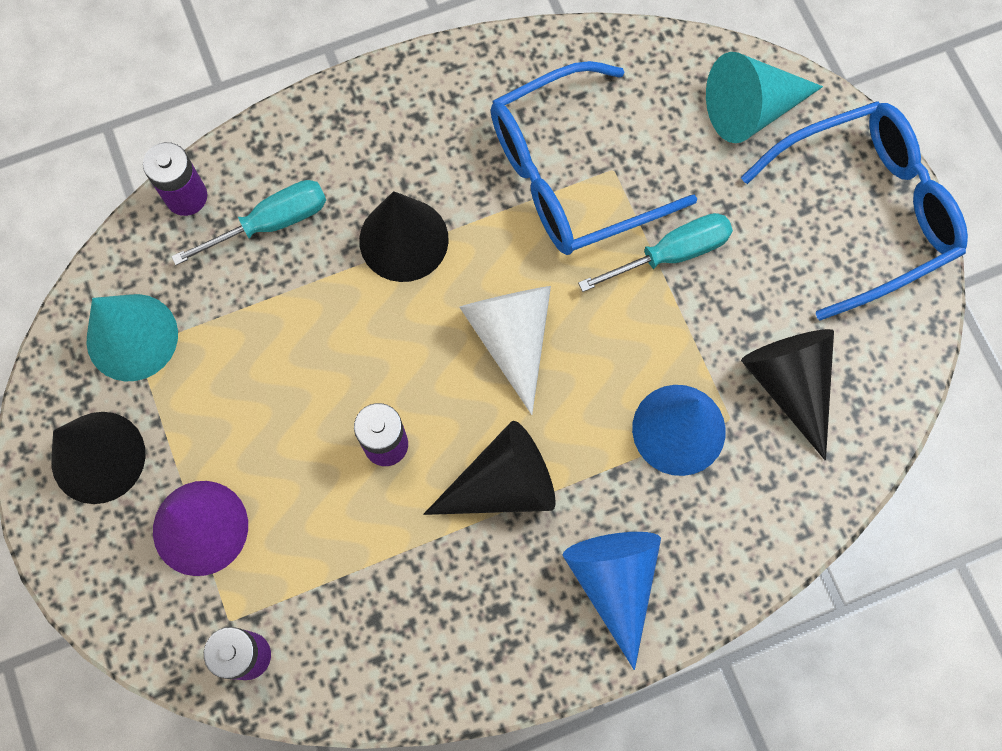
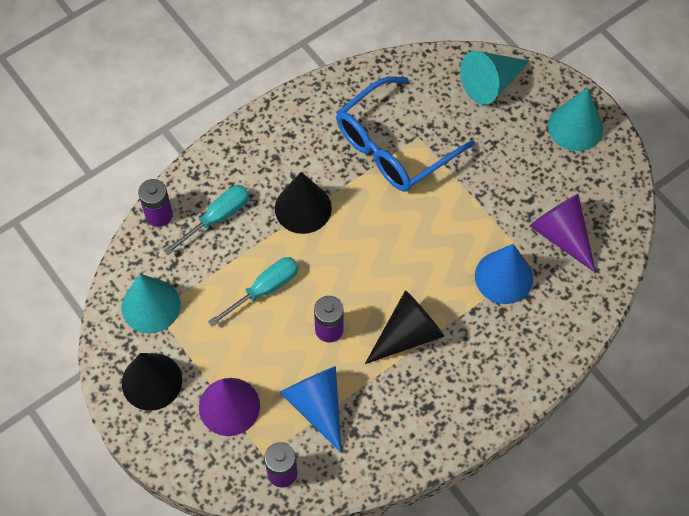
camera: 15 degrees left, 10 degrees down
white cone [459,286,551,415] -> none
blue cone [563,532,661,670] -> blue cone moved to [279,366,342,453]
turquoise screwdriver [578,213,733,292] -> turquoise screwdriver moved to [208,257,299,327]
blue glasses [741,101,968,321] -> turquoise cone [548,88,603,151]
black cone [741,329,834,460] -> purple cone [529,194,596,273]

